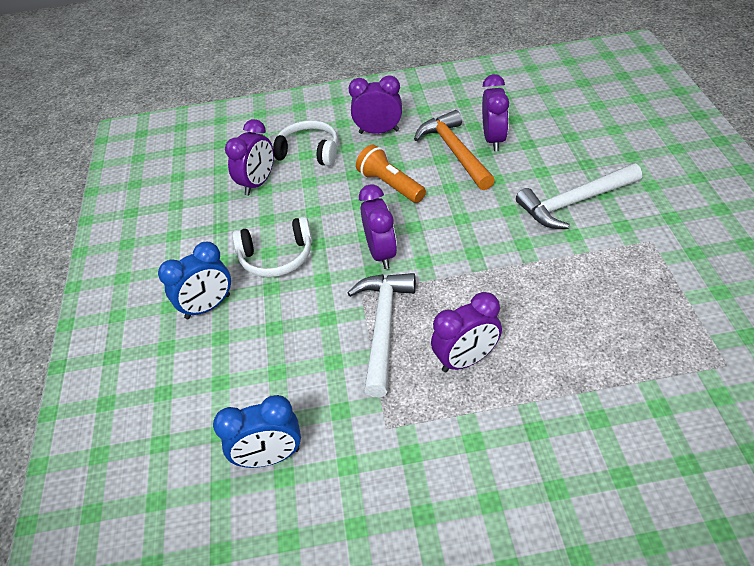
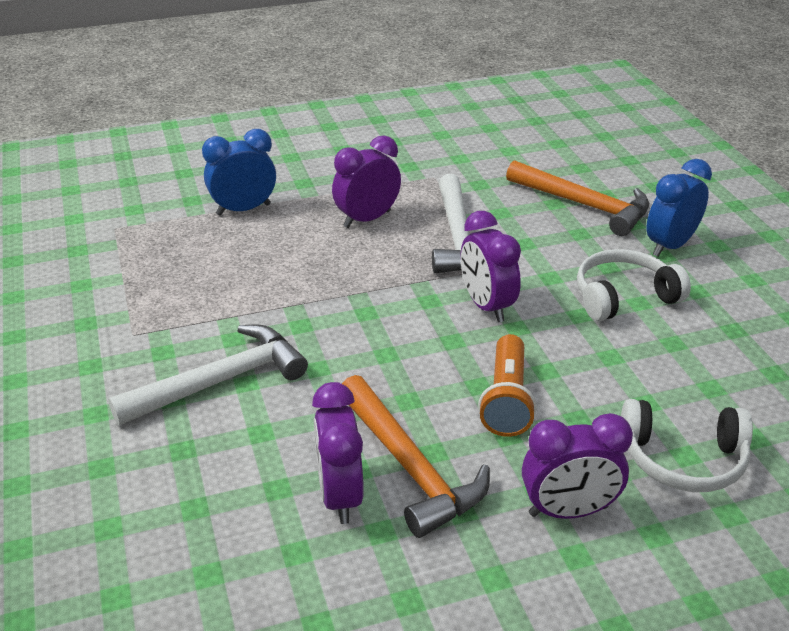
camera: 165 degrees right, 10 degrees down
blue clock [213,395,301,468] -> blue clock moved to [202,129,276,216]
purple clock [225,119,274,195] -> none
orange flashlight [356,145,426,203] -> orange flashlight turned 60 degrees clockwise [478,334,537,437]
none -> orange hammer [506,160,649,236]

